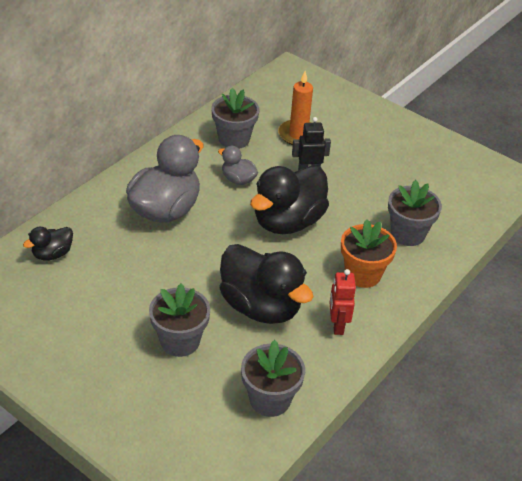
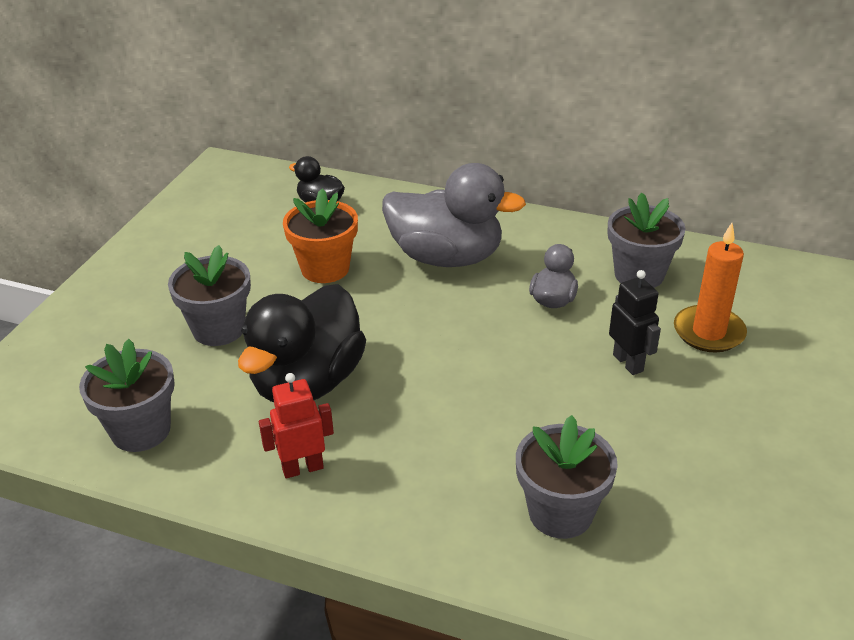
camera: 75 degrees right, 5 degrees down
black duck [250,166,329,234] -> none
orange flower pot [341,219,397,288] -> orange flower pot moved to [283,189,358,283]

